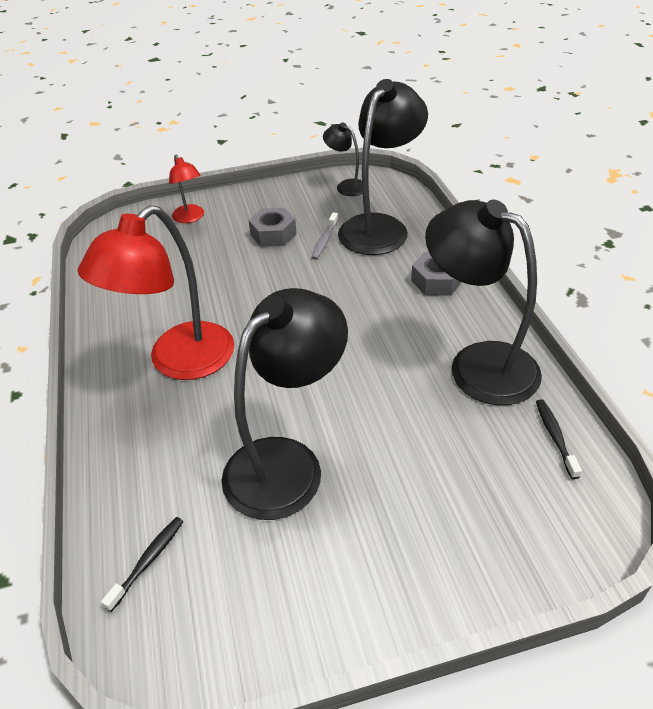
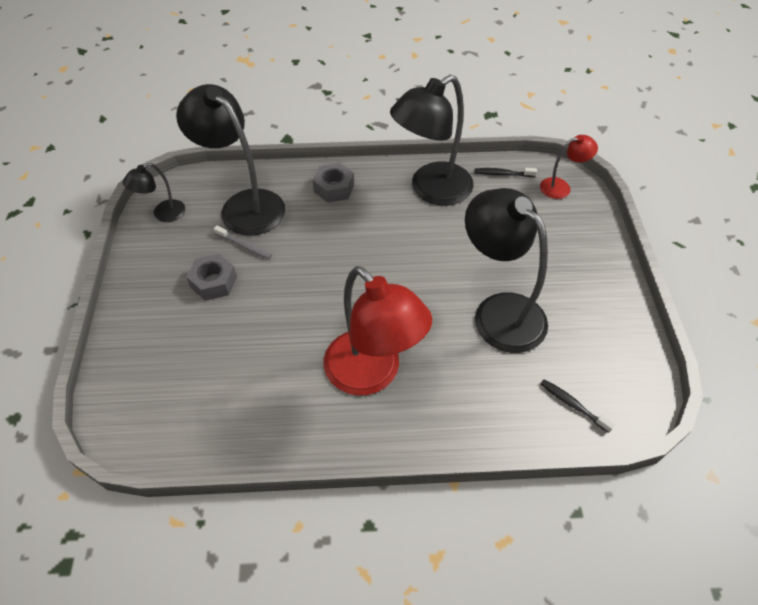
camera: 80 degrees left, 10 degrees up
red lamp [169,154,204,223] -> red lamp moved to [540,135,598,199]

